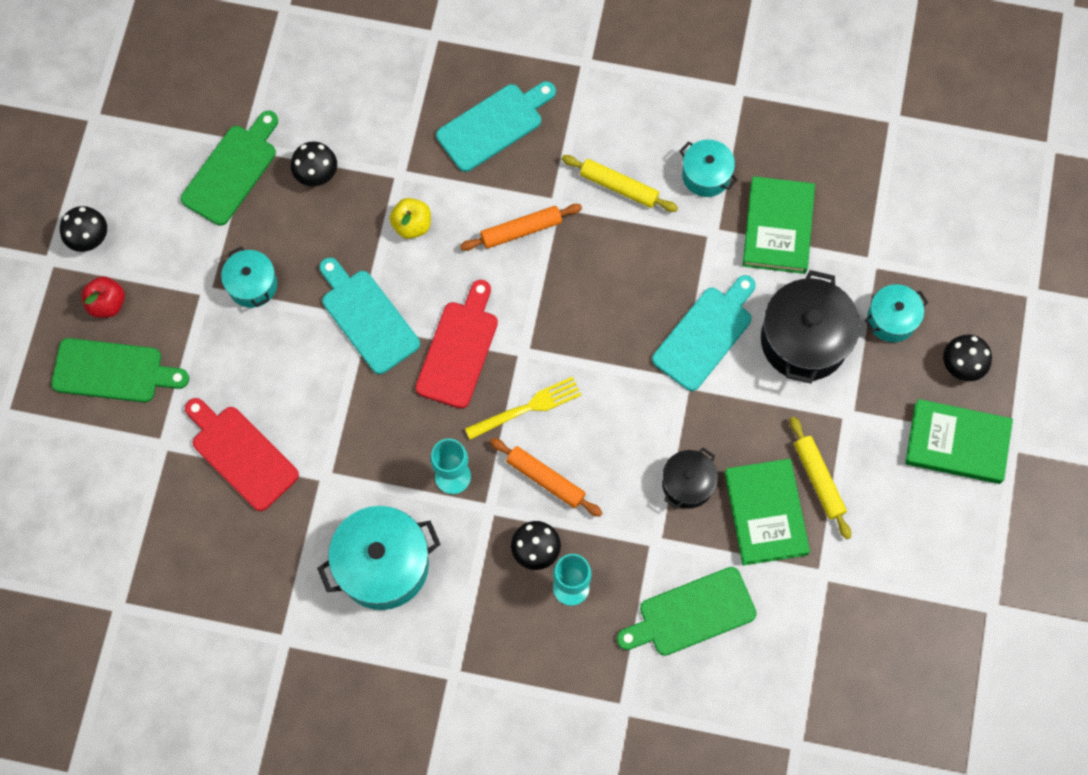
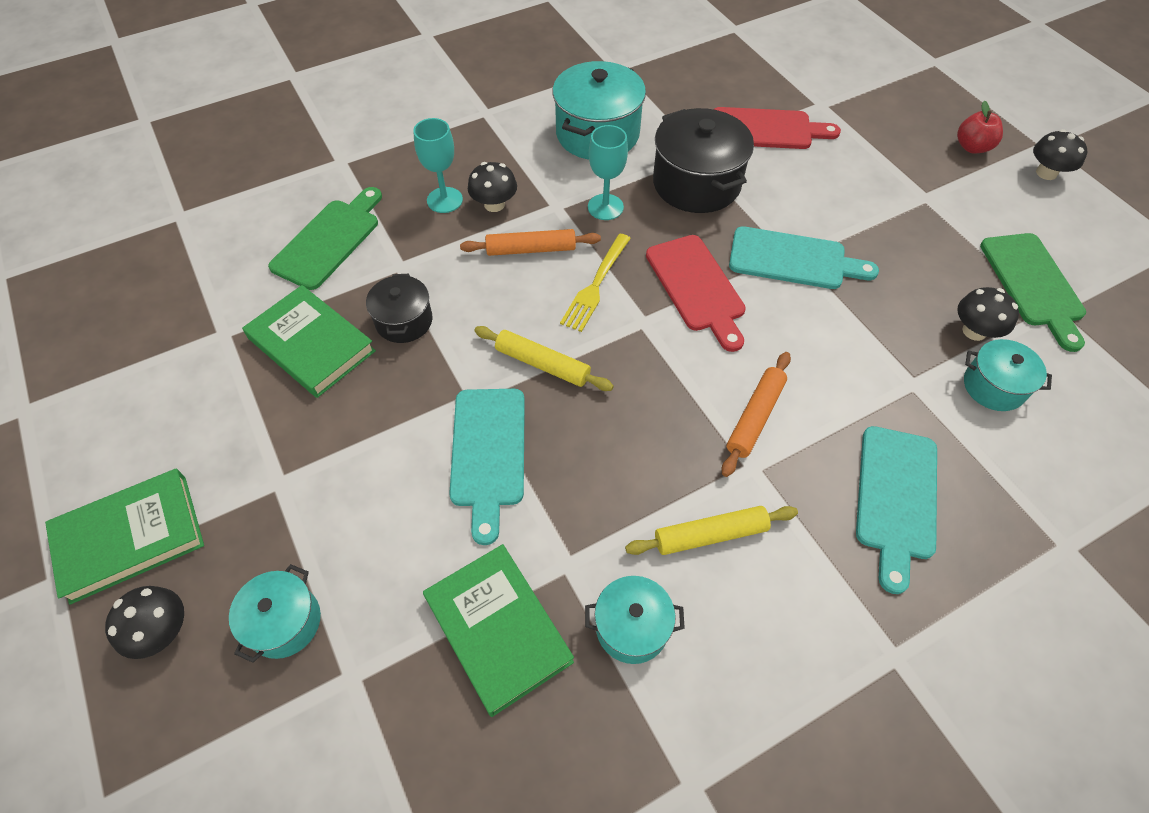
camera: 140 degrees right, 15 degrees down
green cutting board [51,338,189,402] -> none
turquoise pot [221,247,277,308] -> turquoise pot moved to [964,339,1052,411]
yellow apple [390,198,431,239] -> none
black pot [761,270,860,384] -> black pot moved to [653,108,754,213]
yellow rolling pin [790,417,851,539] -> yellow rolling pin moved to [474,326,614,391]

